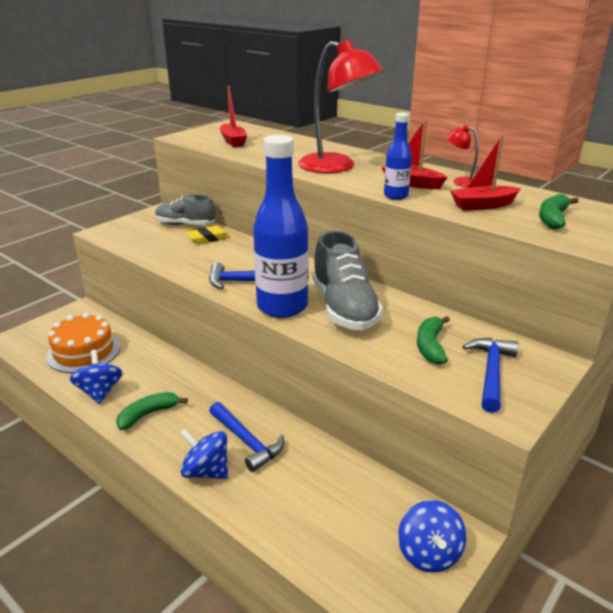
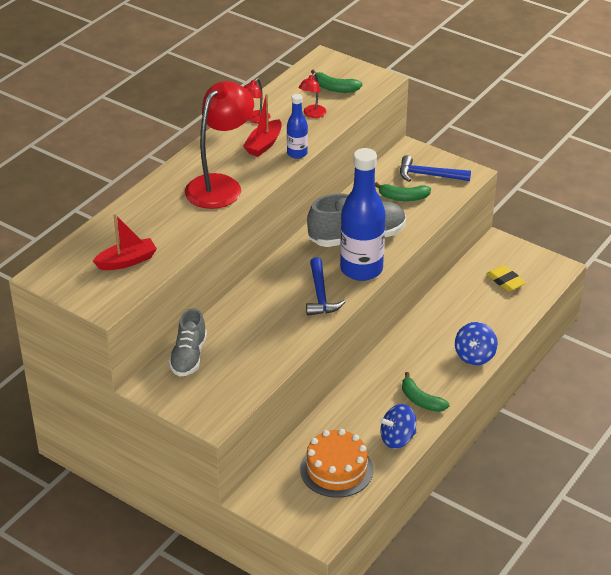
camera: 95 degrees left, 10 degrees up
yellow eraser [185,225,230,244] -> yellow eraser moved to [486,265,526,292]
blue hammer [209,402,284,472] -> none
blue spinning top [398,500,466,573] -> none
red boat [450,135,521,210] -> red lamp [299,73,327,118]

